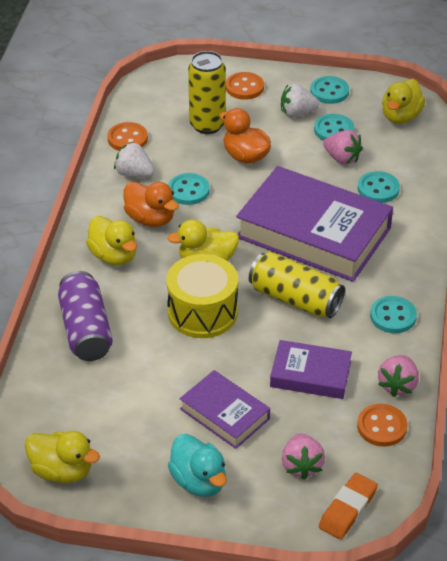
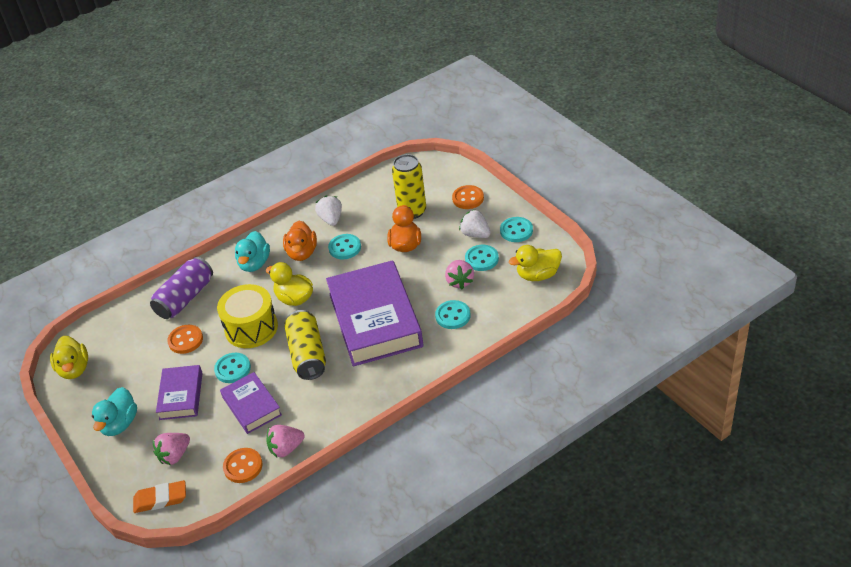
camera: 50 degrees right, 0 degrees up
yellow duck [86,216,137,266] -> turquoise duck [235,231,270,272]
orange button [107,122,148,151] -> orange button moved to [167,325,203,354]
turquoise button [370,296,417,333] -> turquoise button moved to [214,353,251,383]

